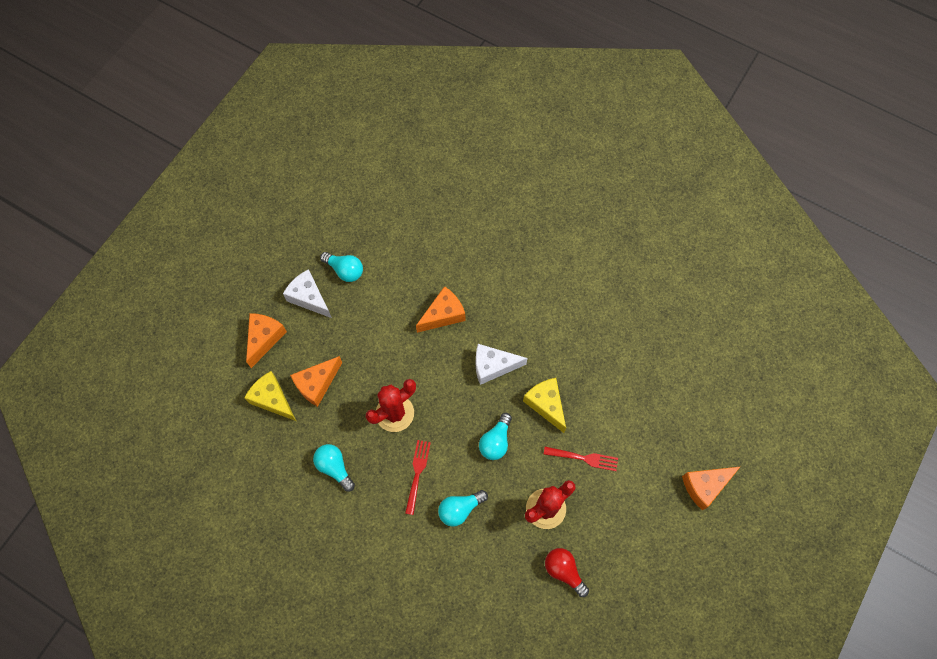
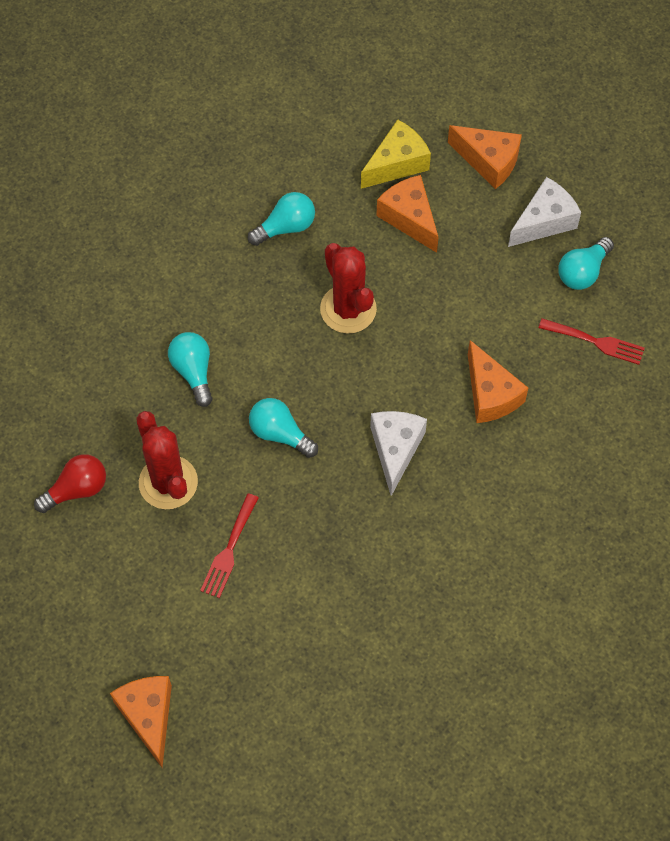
camera: 100 degrees right, 5 degrees down
red fork [405,440,431,515] -> red fork moved to [538,318,645,365]
yellow cheese [523,378,566,433] -> none

